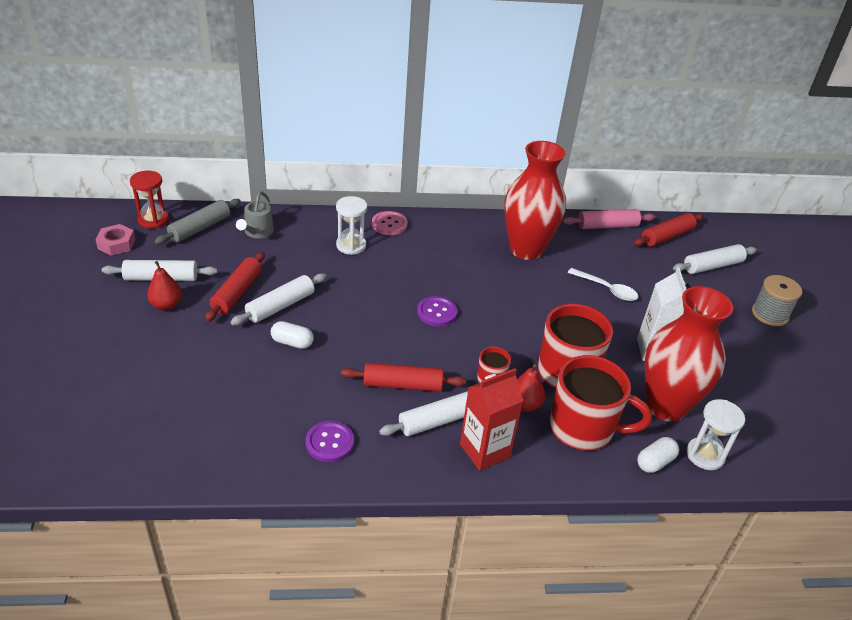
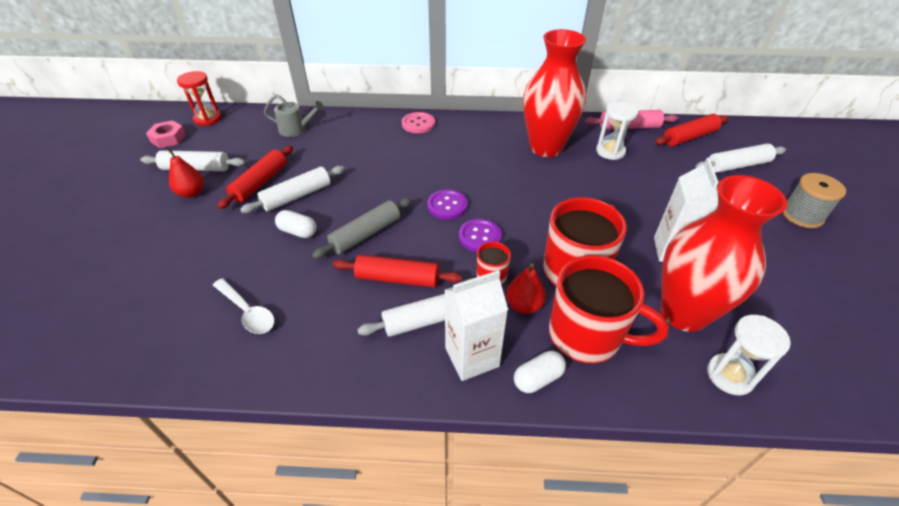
camera: 10 degrees right, 5 degrees up
grey rolling pin [154,199,241,245] -> grey rolling pin moved to [312,198,412,259]
grey watering can [236,191,274,239] -> grey watering can turned 105 degrees counterclockwise [264,95,324,137]
purple button [305,421,354,462] -> purple button moved to [459,219,502,252]
white hourglass [336,196,367,255] -> white hourglass moved to [596,101,638,160]
red carton [460,368,523,471] -> white carton [445,270,508,381]
white spoon [568,268,638,301] -> white spoon moved to [213,279,275,334]
white capsule [637,437,679,473] -> white capsule moved to [514,351,566,393]

